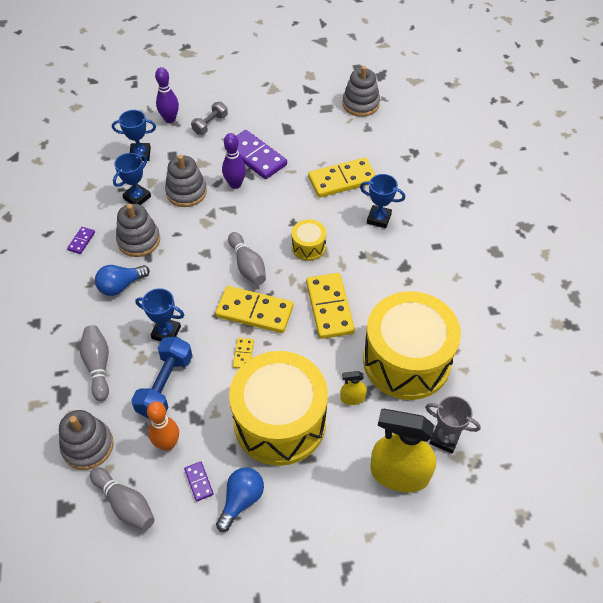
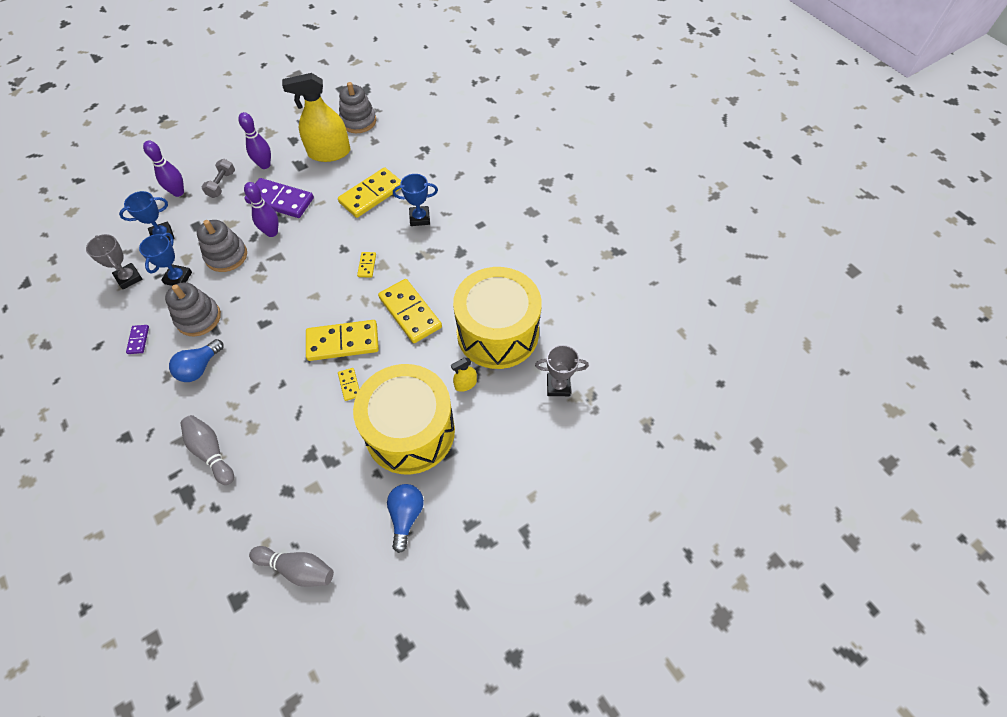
camera: 25 degrees left, 5 degrees up
grey stacking toy [59,410,114,470] -> none
blue dumbbell [131,337,192,419] -> none
blue trophy [135,288,184,341] -> none
orange bowling pin [147,401,179,451] -> none
purple domino [184,461,214,502] -> none
grey bowling pin [228,232,266,285] -> none
yellow drum [292,219,326,261] -> yellow domino [357,252,376,278]
yellow spray bottle [370,409,436,492] -> yellow spray bottle moved to [282,73,351,162]
none -> grey trophy [86,234,143,290]
none -> purple bowling pin [238,112,271,169]

